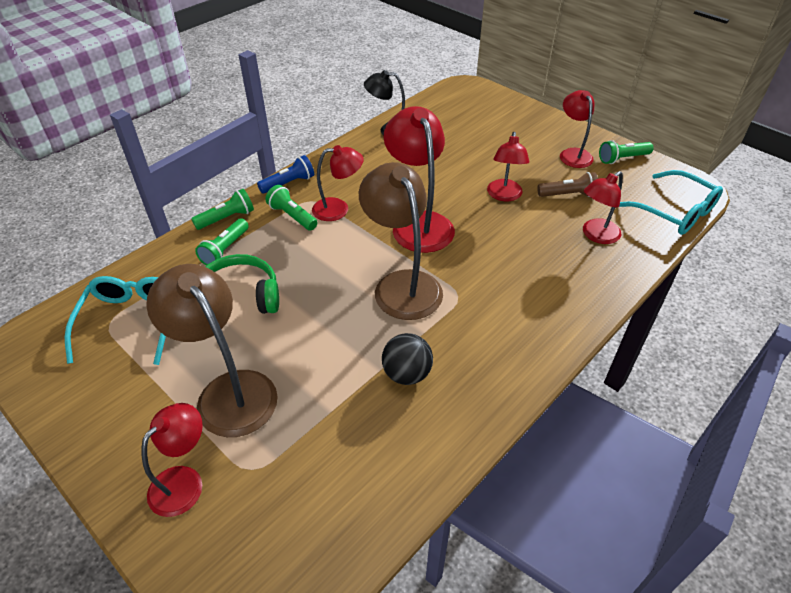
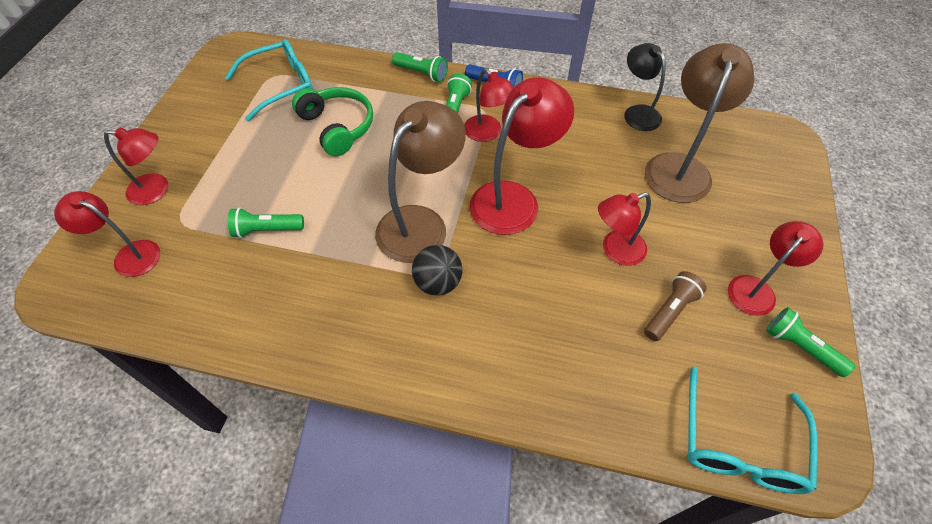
camera: 60 degrees right, 10 degrees up
brown lamp [146,264,278,437] -> brown lamp moved to [645,43,754,203]
green flashlight [195,218,249,265] -> green flashlight moved to [228,207,304,238]
black ball [382,333,433,385] -> black ball moved to [412,245,463,296]
brown flashlight [537,172,598,197] -> brown flashlight turned 105 degrees counterclockwise [644,271,707,341]
red lamp [583,171,623,244] -> red lamp moved to [54,191,160,277]

